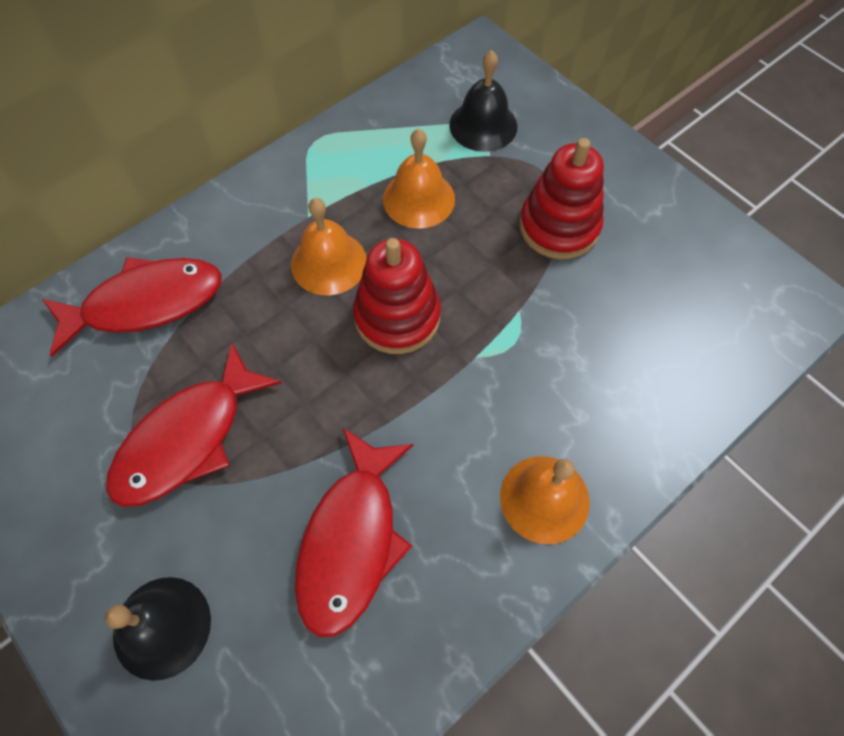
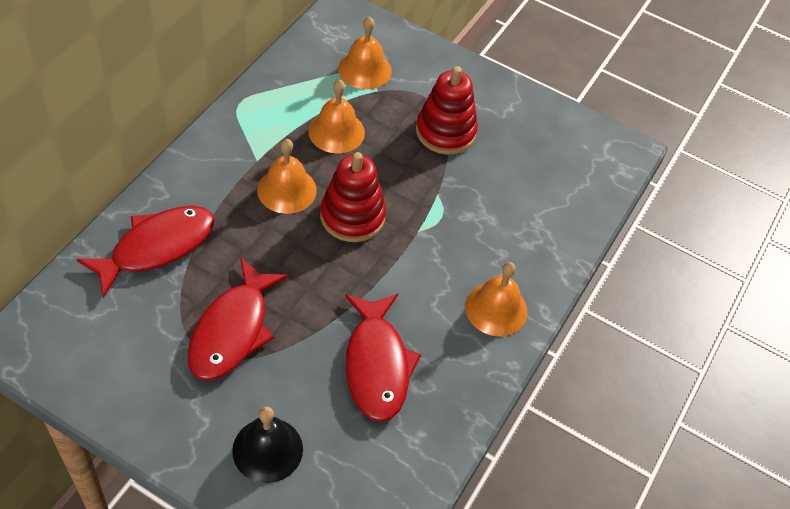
camera: 25 degrees left, 10 degrees down
black bell [449,50,517,152] -> orange bell [338,17,392,89]

